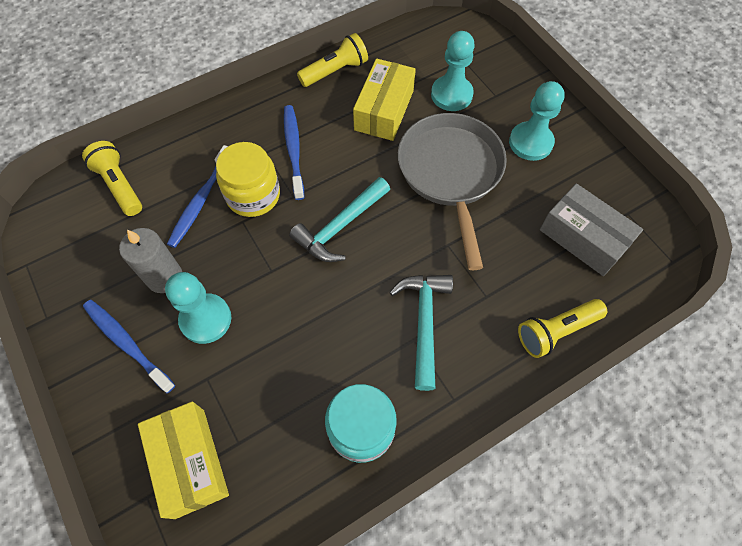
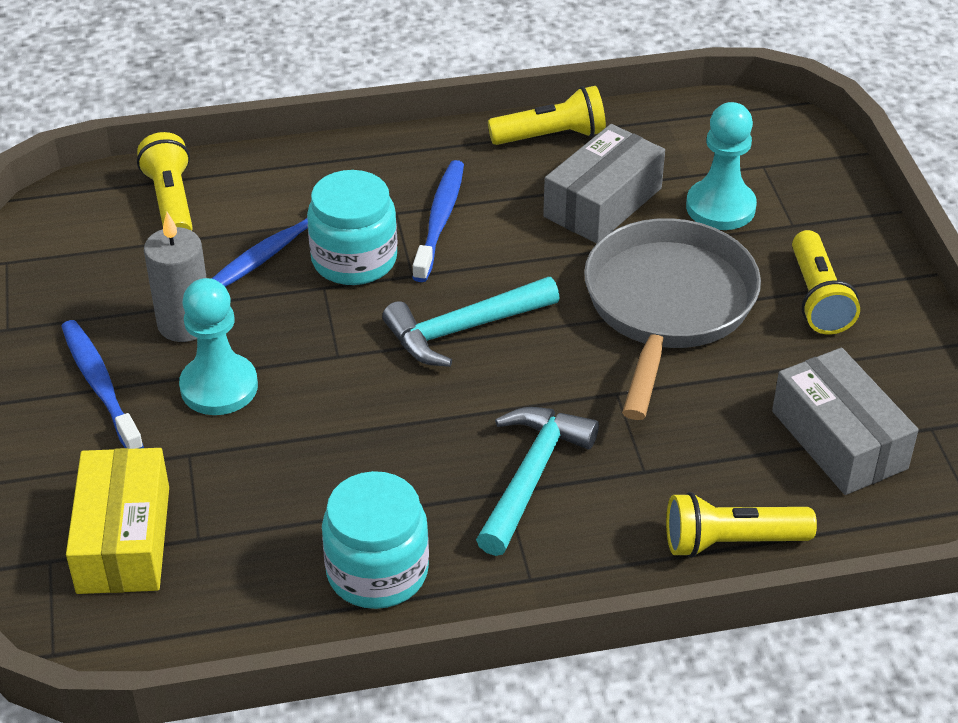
camera: 20 degrees right, 20 degrees down
yellow jar [216,142,280,217] -> turquoise jar [307,170,397,285]
yellow box [353,59,416,141] -> grey box [543,124,665,244]
turquoise pawn [509,81,565,161] -> yellow flashlight [792,230,860,335]

